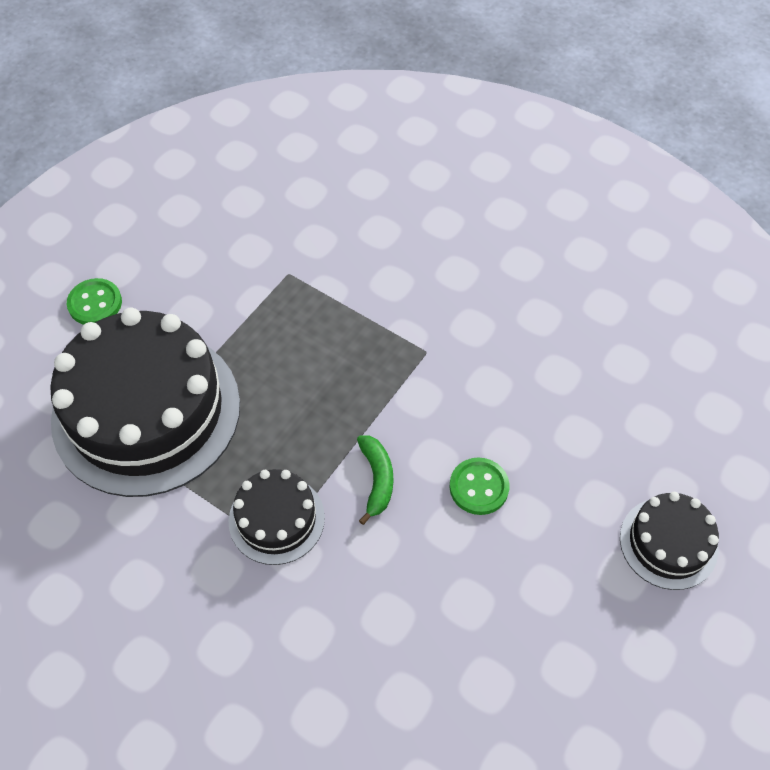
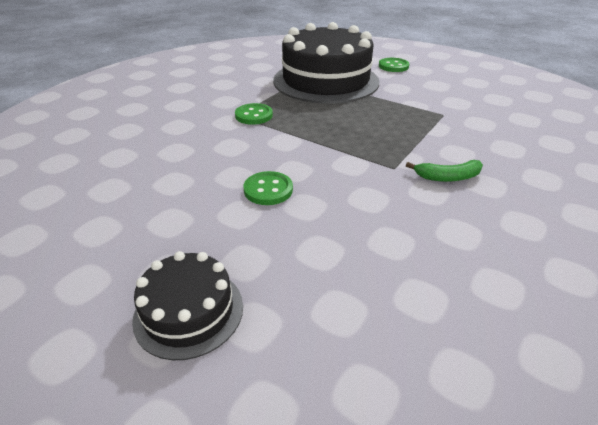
camera: 90 degrees right, 20 degrees down
black cake [229,469,325,565] -> green button [235,103,273,125]
green banana [357,436,393,525] -> green banana moved to [406,160,483,182]

